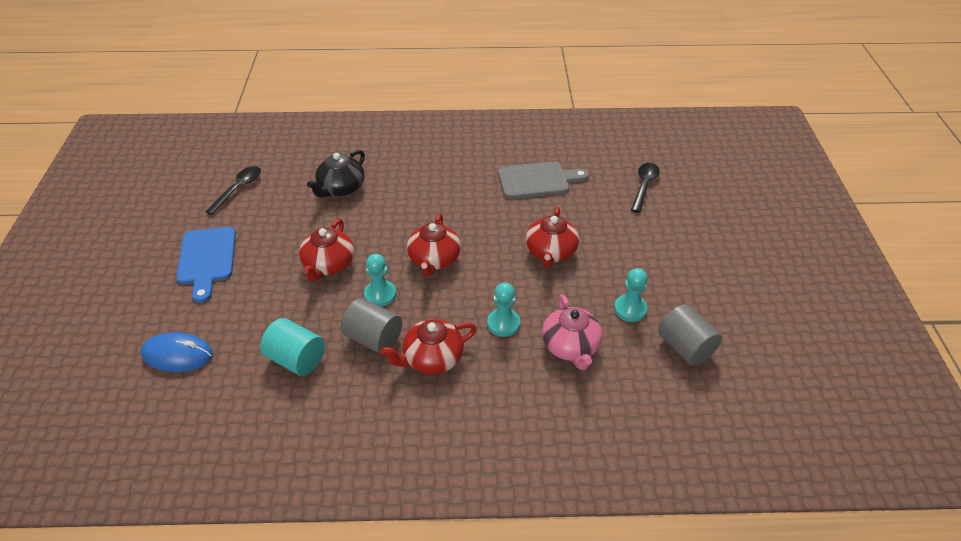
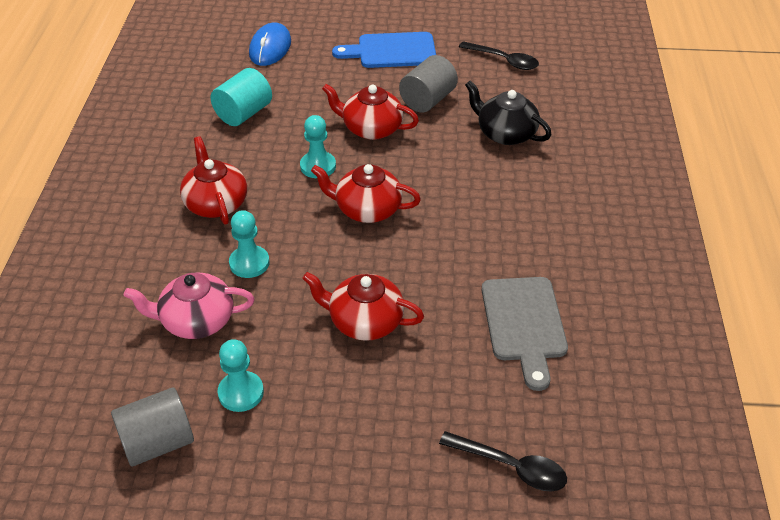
camera: 95 degrees right, 0 degrees up
grey cylinder [341,298,402,354] -> grey cylinder moved to [399,55,458,112]

